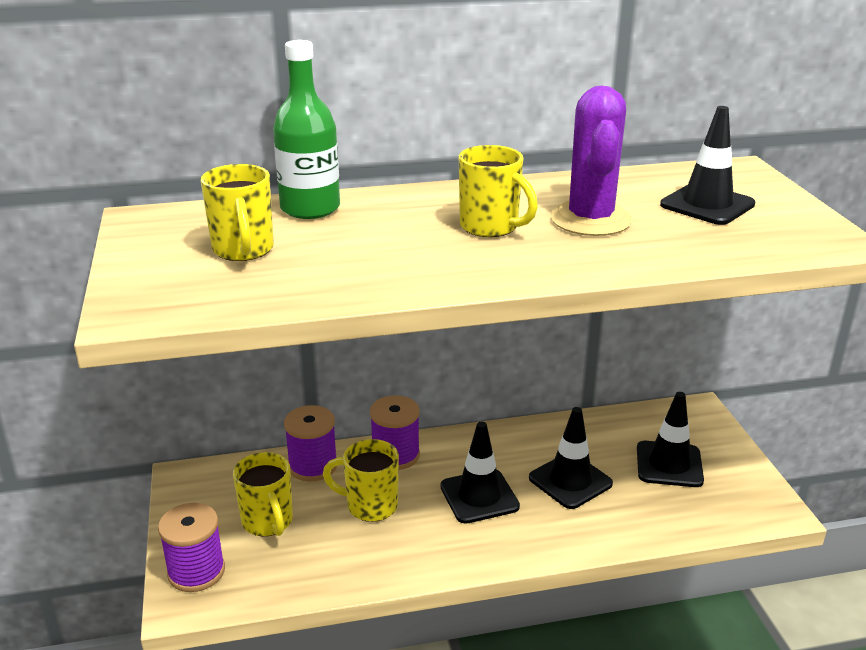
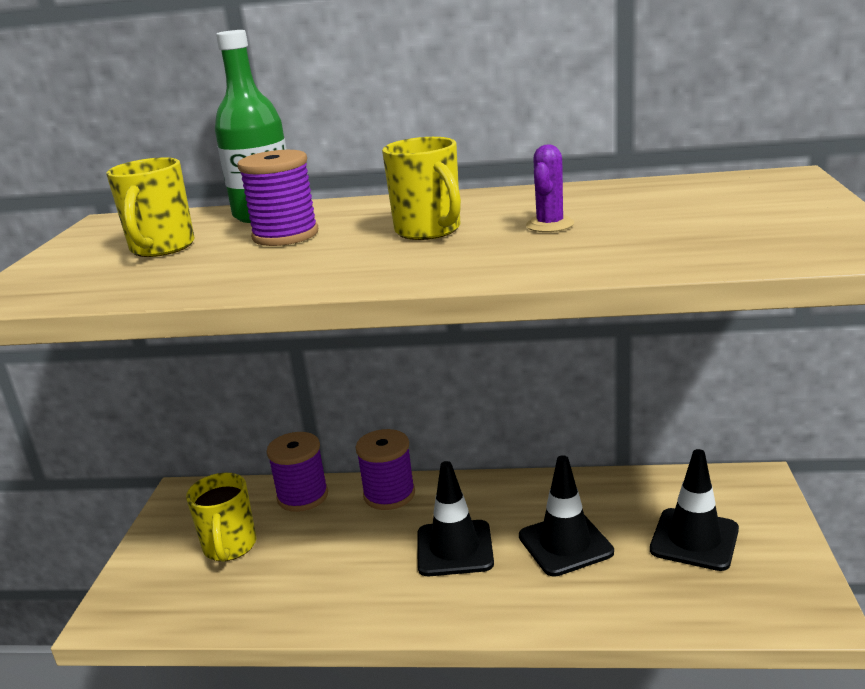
camera: 20 degrees right, 5 degrees down
purple spool [158,503,225,592] -> purple spool moved to [237,150,318,246]
yellow mug [323,439,399,522] -> none
purple cactus [551,86,632,236] -> purple cactus [526,144,574,232], size x0.50
black traffic cone [660,106,755,225] -> none

